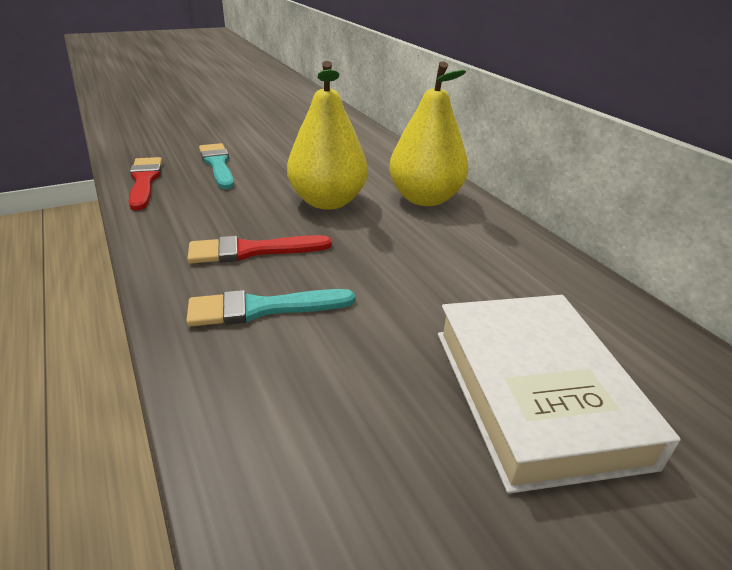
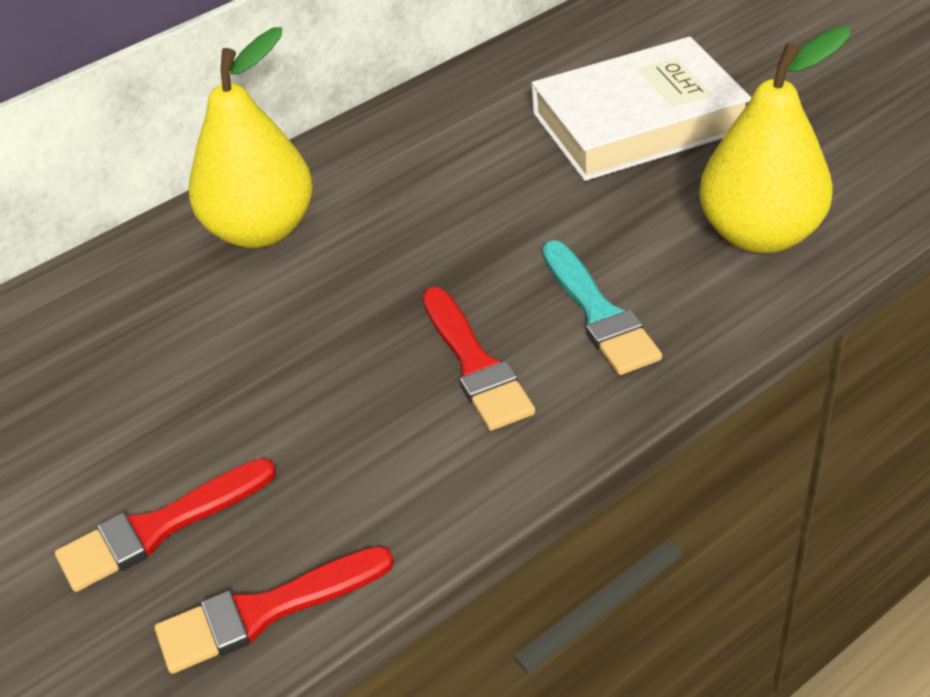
camera: 95 degrees left, 10 degrees up
turquoise brush [199,143,234,189] -> red brush [55,458,276,592]
yellow pear [287,61,368,210] -> yellow pear moved to [699,26,851,253]

